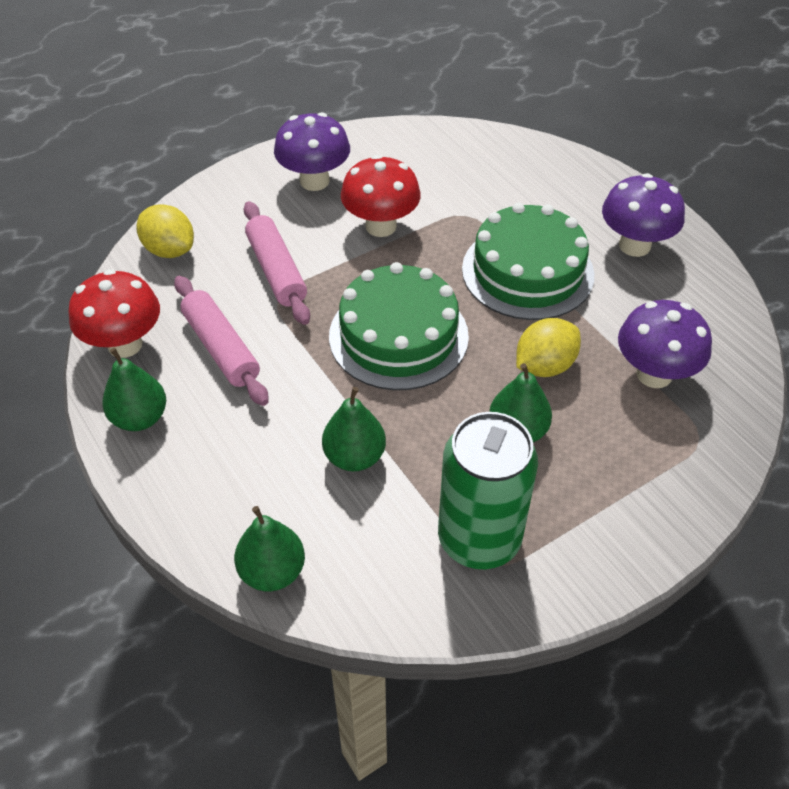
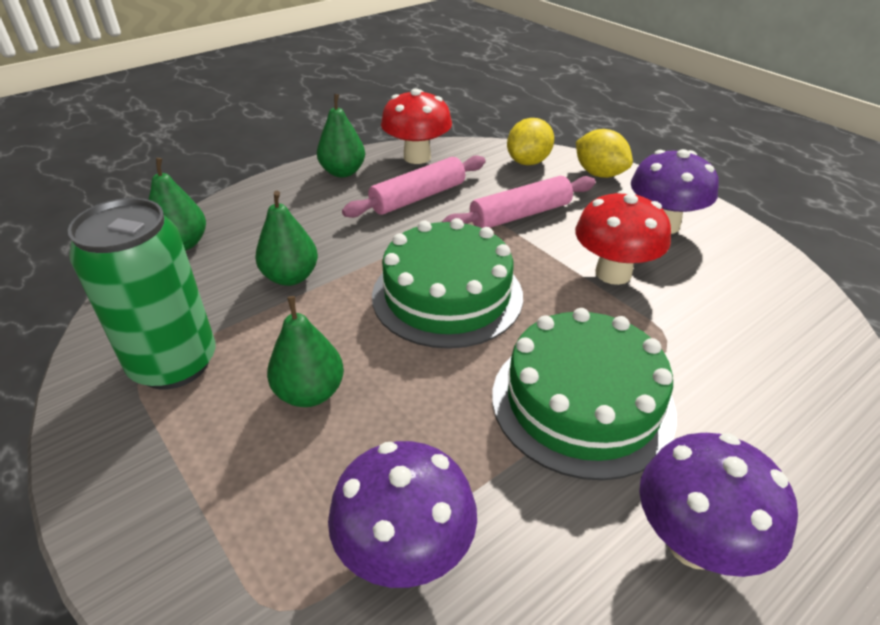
camera: 85 degrees right, 10 degrees down
yellow lemon [516,318,581,377] -> yellow lemon moved to [576,129,633,178]

